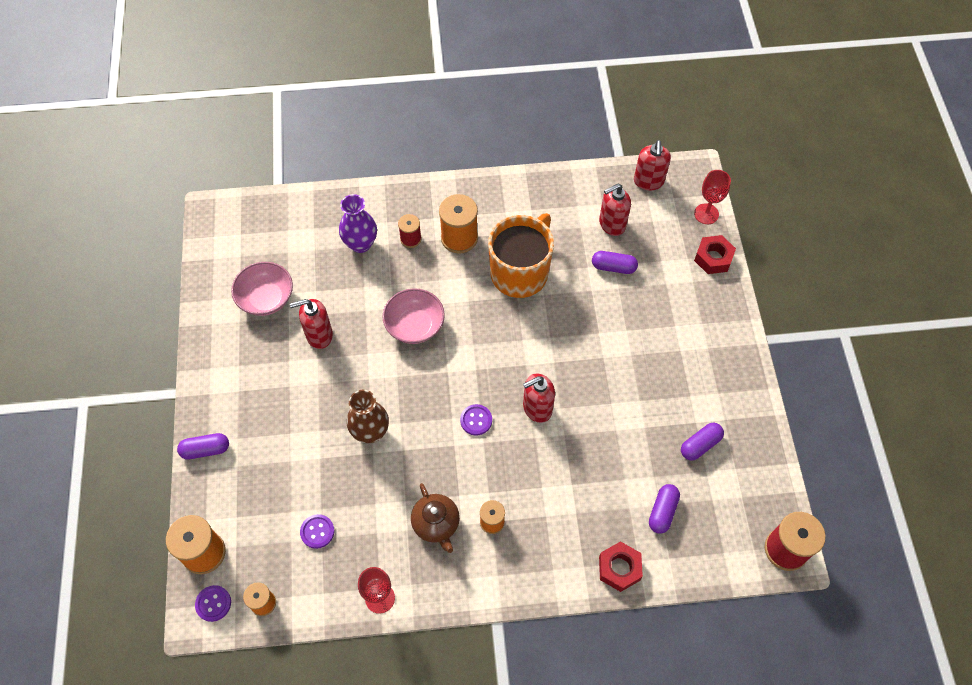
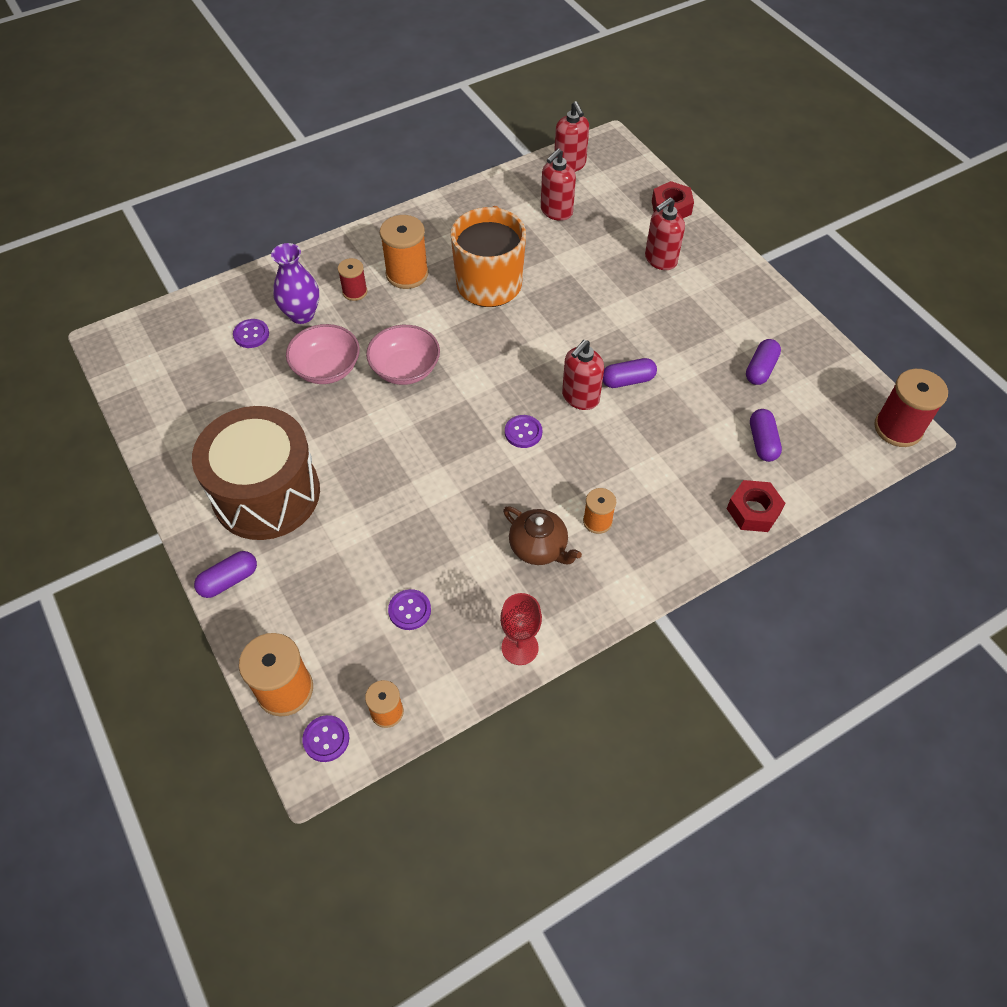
camera: 25 degrees left, 5 degrees down
pink bowl [231,262,293,316] -> pink bowl moved to [286,324,360,384]
red soap dispenser [290,299,333,349] -> red soap dispenser moved to [645,197,685,270]
brown vase [347,390,389,443] -> none
purple capsule [592,251,638,274] -> purple capsule moved to [603,358,657,388]
red goblet [694,170,731,224] -> none
none -> brown drum [192,406,320,540]
none -> purple button [233,319,269,348]

